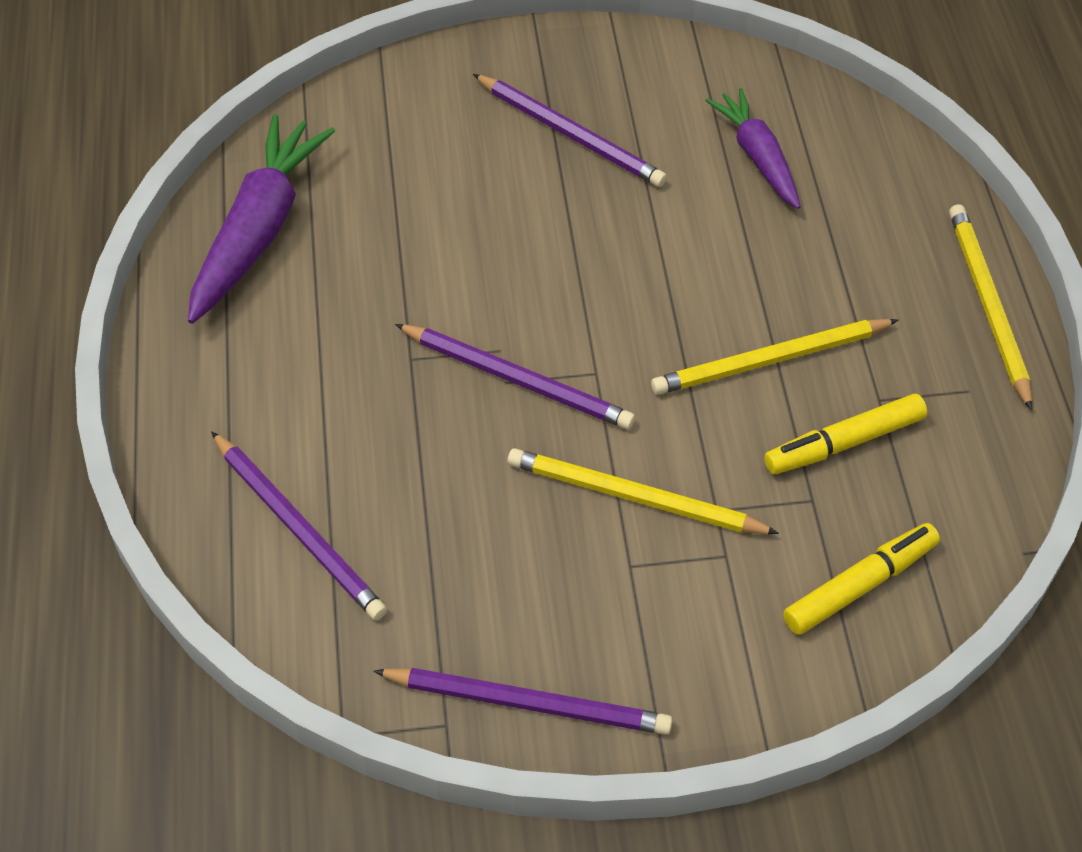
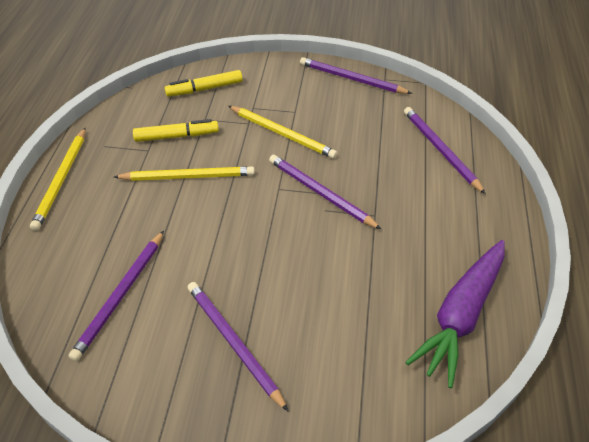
camera: 165 degrees left, 5 degrees down
purple carrot [705,88,800,209] -> purple pencil [68,231,164,361]

